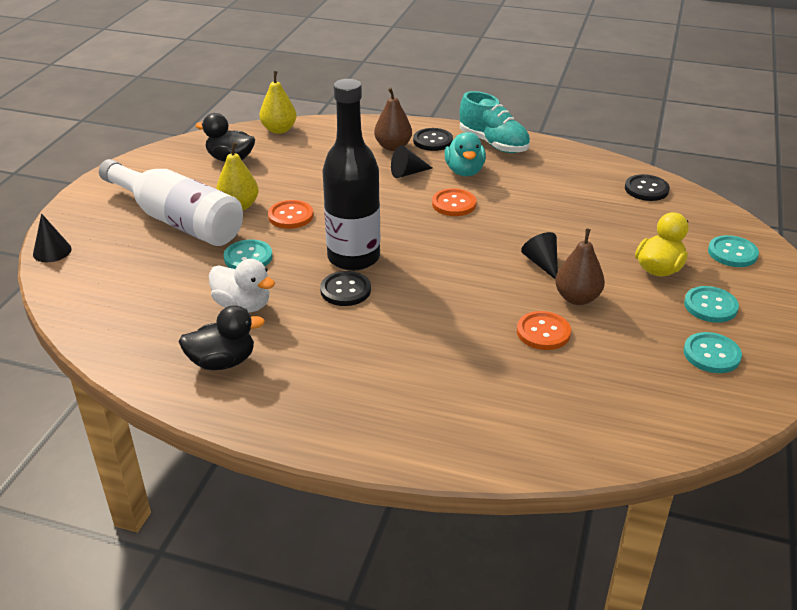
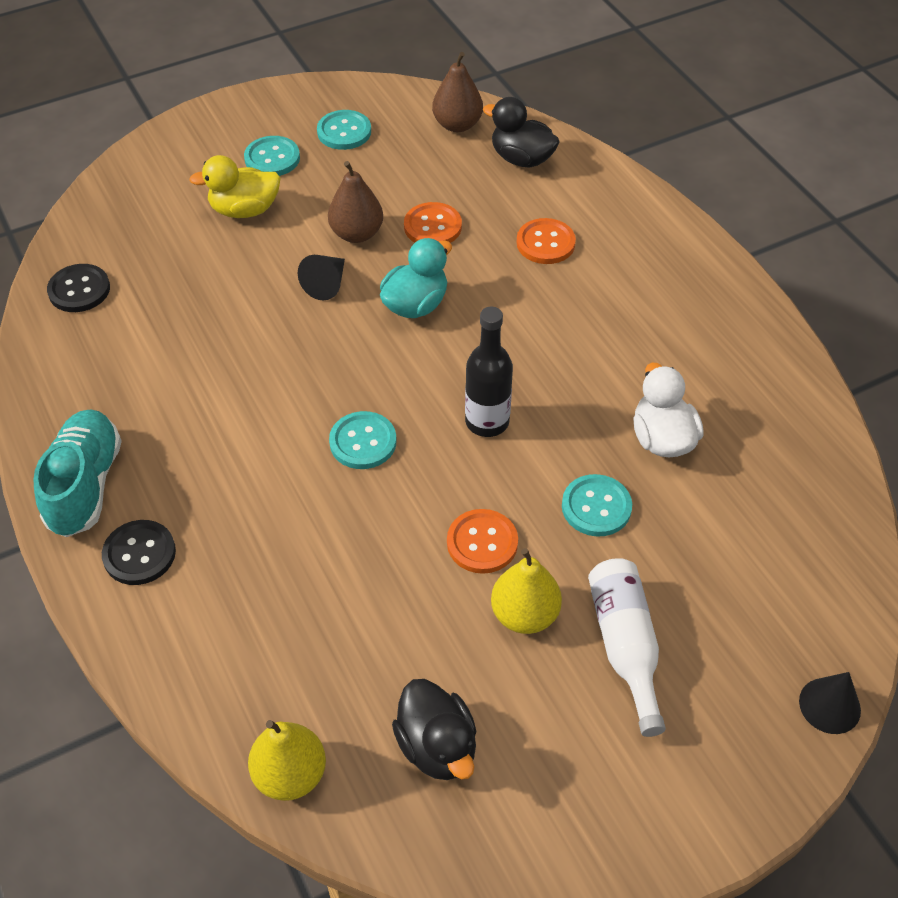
camera: 135 degrees left, 15 degrees up
white bottle [99,159,243,246] -> white bottle [588,558,666,737], size x0.61
black duck [178,305,265,370] -> black duck moved to [483,97,560,168]
black button [320,271,371,306] -> none
black bottle [322,79,380,271] -> black bottle [465,307,513,437], size x0.61
brown pear [374,87,412,151] -> brown pear moved to [432,52,483,132]
black cone [391,145,432,178] -> none
orange button [432,188,476,216] -> orange button moved to [516,218,576,264]
turquoise duck [444,132,486,176] -> turquoise duck moved to [380,238,452,318]
turquoise button [708,235,759,267] -> turquoise button moved to [329,411,397,469]

